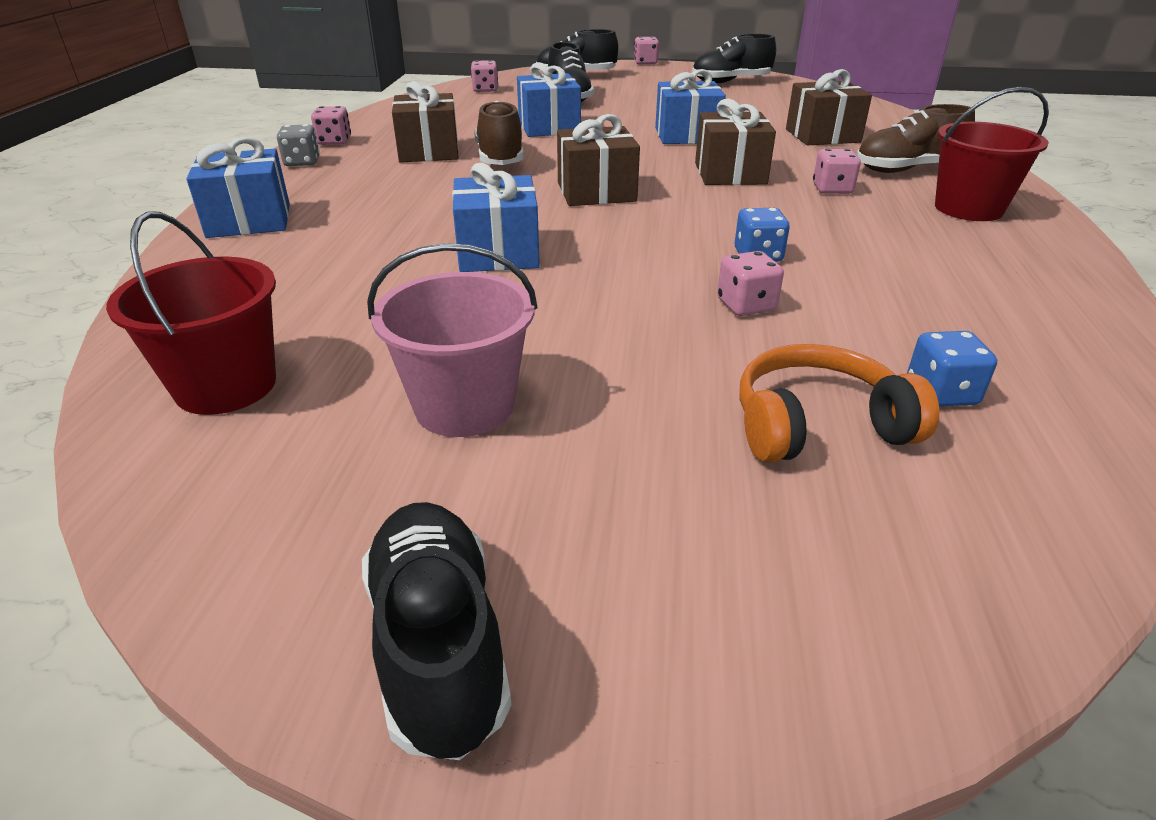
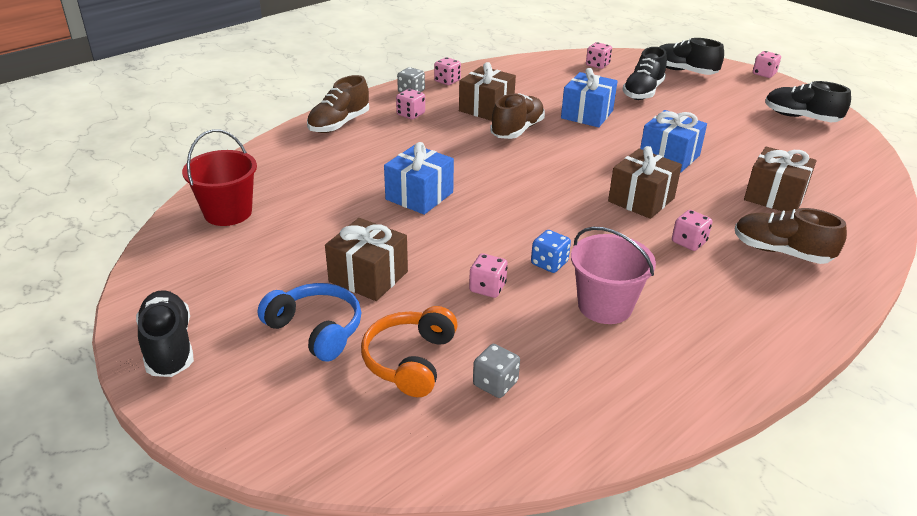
camera: 40 degrees right, 0 degrees up
blue gift [186,137,290,238] -> brown shoe [307,75,369,133]
black shoe [362,502,512,760] -> black shoe turned 45 degrees counterclockwise [136,290,194,377]
pink bucket [367,243,538,437] -> pink bucket moved to [571,227,656,324]
brown gift [557,114,640,206] -> brown gift moved to [325,218,408,301]
orange headphones [739,344,940,463] -> orange headphones turned 105 degrees counterclockwise [361,306,458,397]
blue dice [907,331,997,407] -> grey dice [473,344,520,398]
red bucket [935,87,1049,221] -> none
none -> blue headphones [258,283,361,361]
none -> pink dice [396,89,425,120]

